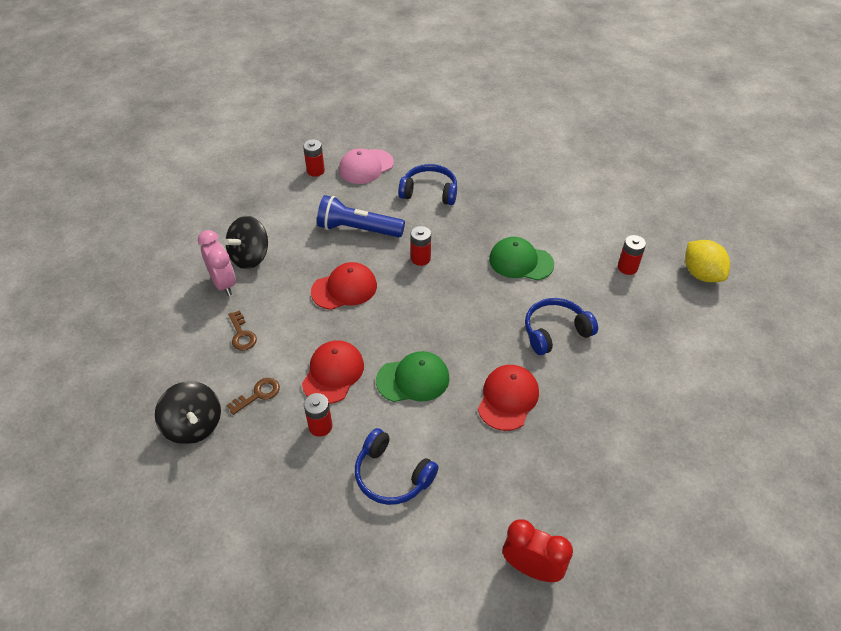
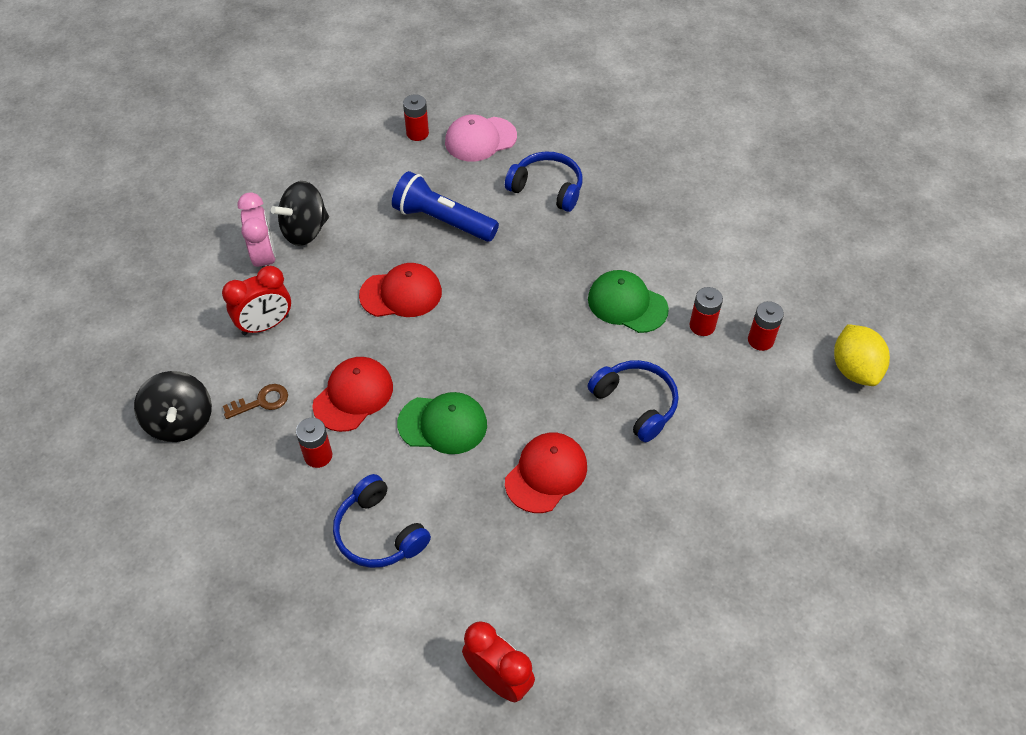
camera: 15 degrees right, 5 degrees up
brown key [228,310,257,350] -> red clock [222,266,291,335]
red battery [411,226,431,266] -> red battery moved to [690,287,723,336]
blue headphones [525,298,598,355] -> blue headphones turned 60 degrees clockwise [588,360,679,442]

